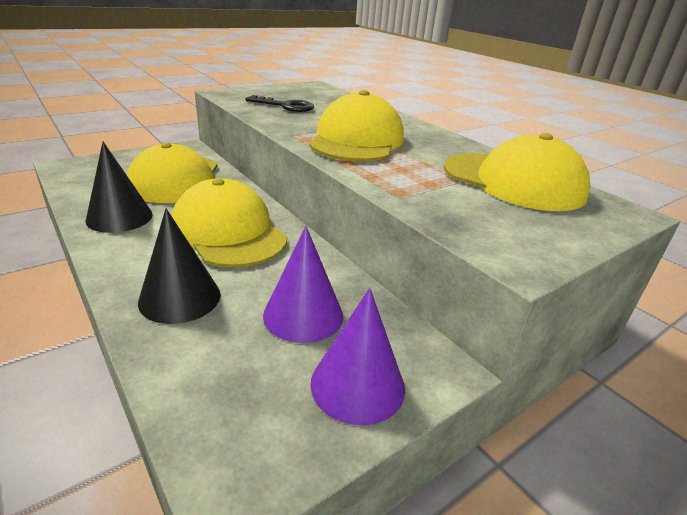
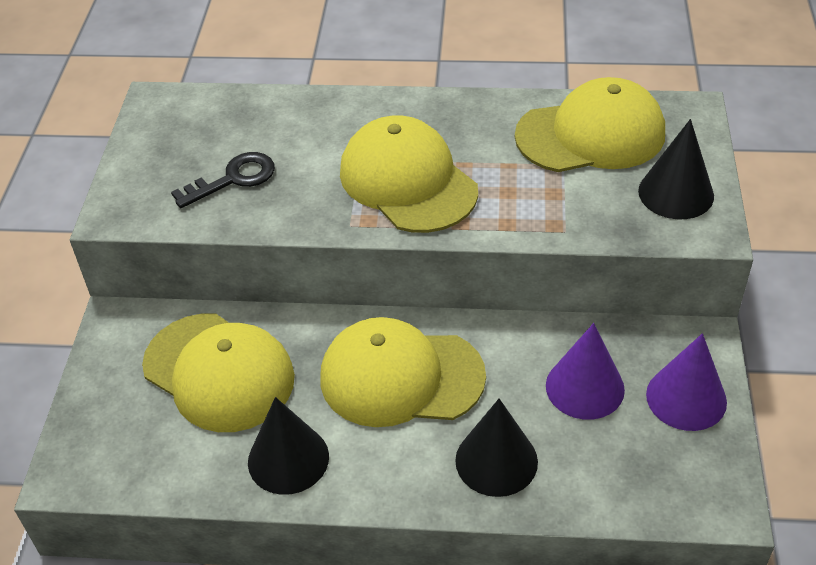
camera: 45 degrees left, 15 degrees up
none -> black cone [638,119,714,219]

